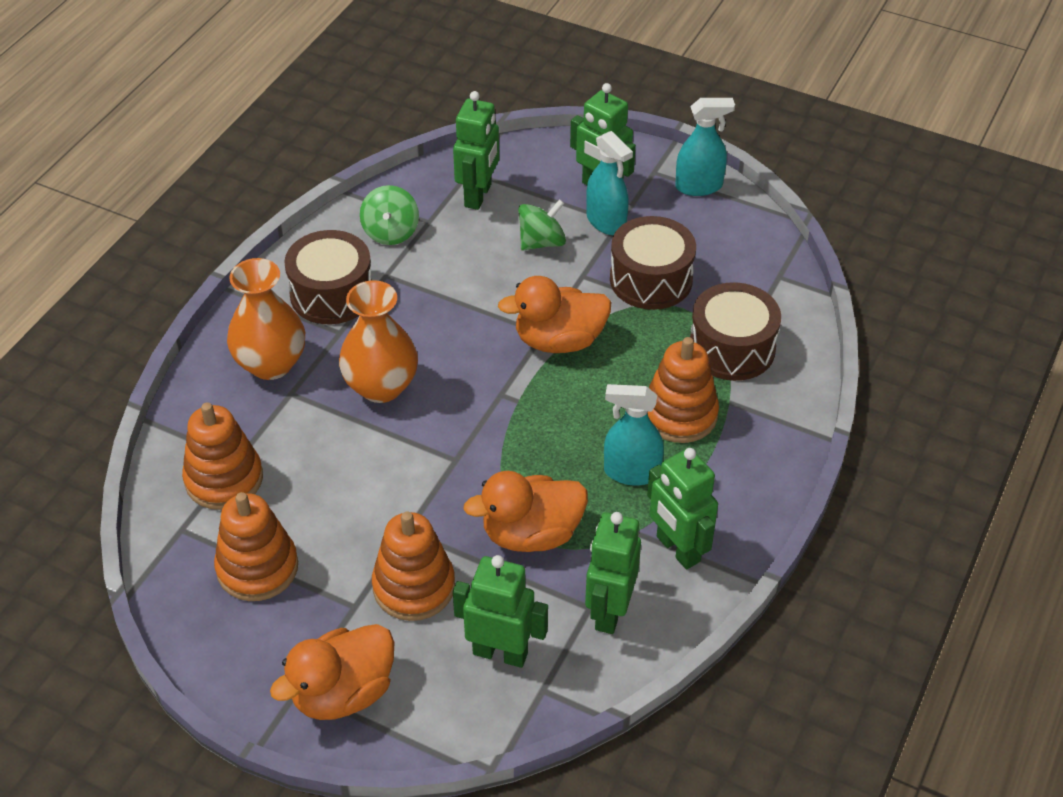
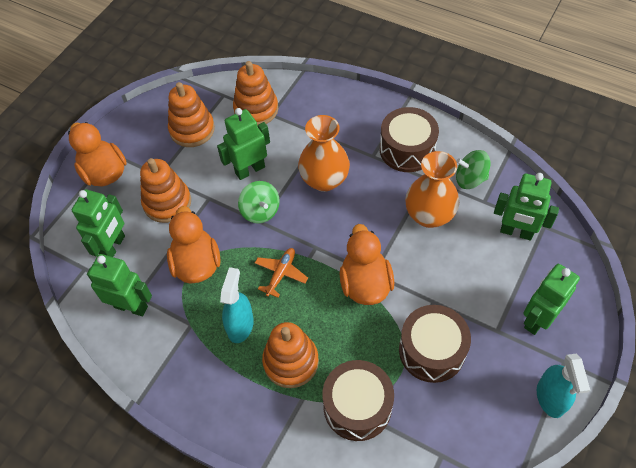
camera: 95 degrees right, 10 degrees up
orange vase [227,258,305,380] -> orange vase moved to [405,151,459,228]
green spinning top [518,199,566,251] -> green spinning top moved to [238,181,280,224]
turquoise spray bottle [586,131,633,235] -> none
green robot [647,448,718,569] -> green robot moved to [217,108,270,180]
none -> orange plane [255,248,308,298]

